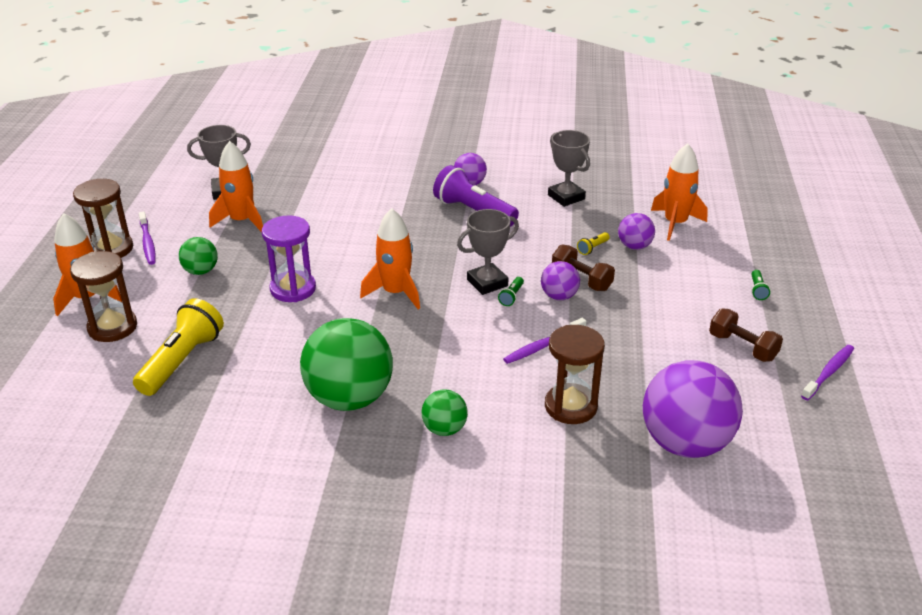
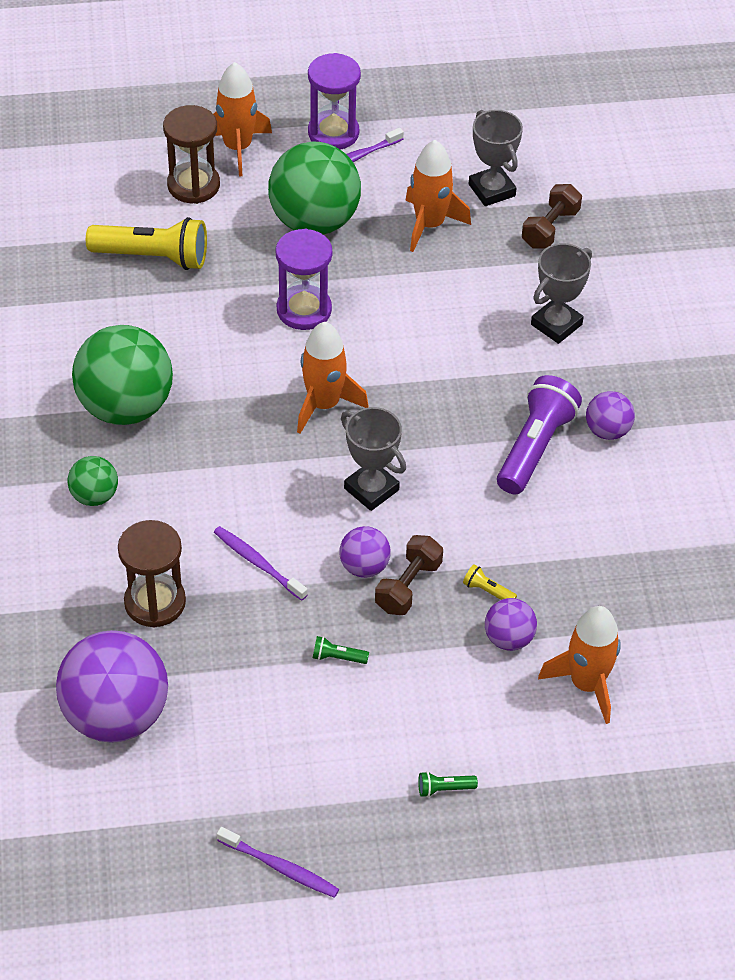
camera: 75 degrees right, 15 degrees up
brown hourglass [73,179,133,258] -> purple hourglass [308,53,361,150]
green ball [179,237,218,275] -> green ball [268,142,361,234], size x2.04
green flashlight [498,277,524,306] -> green flashlight moved to [313,636,369,664]
grey trophy [548,130,590,207] -> grey trophy moved to [531,243,592,344]
brown dumbbell [709,308,783,362] -> brown dumbbell moved to [522,184,582,249]

